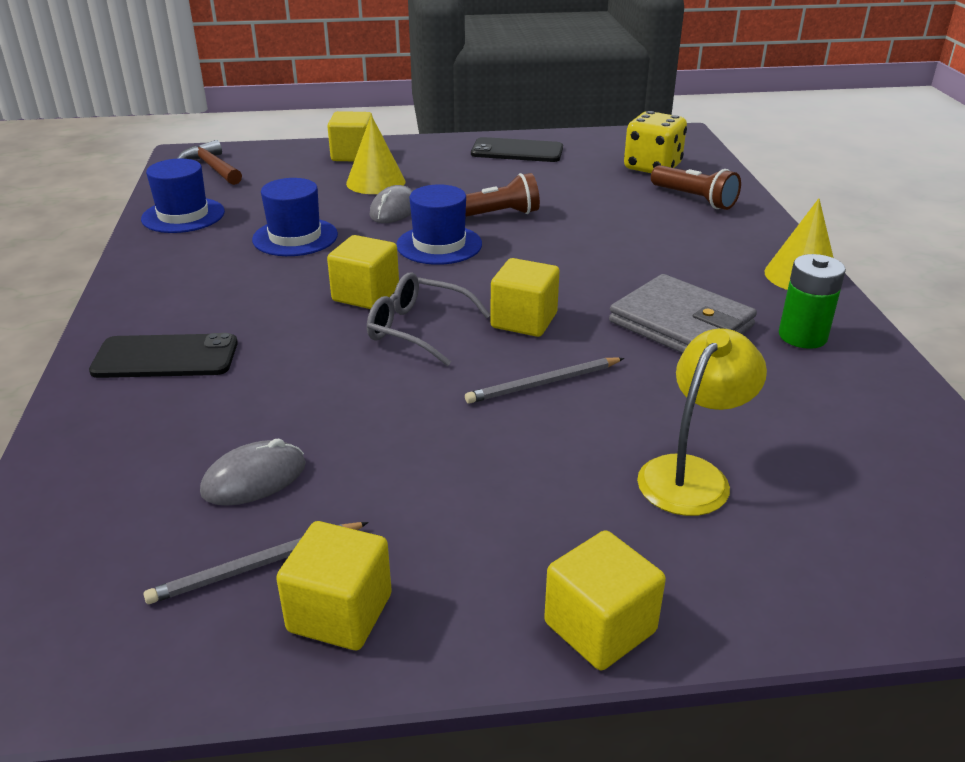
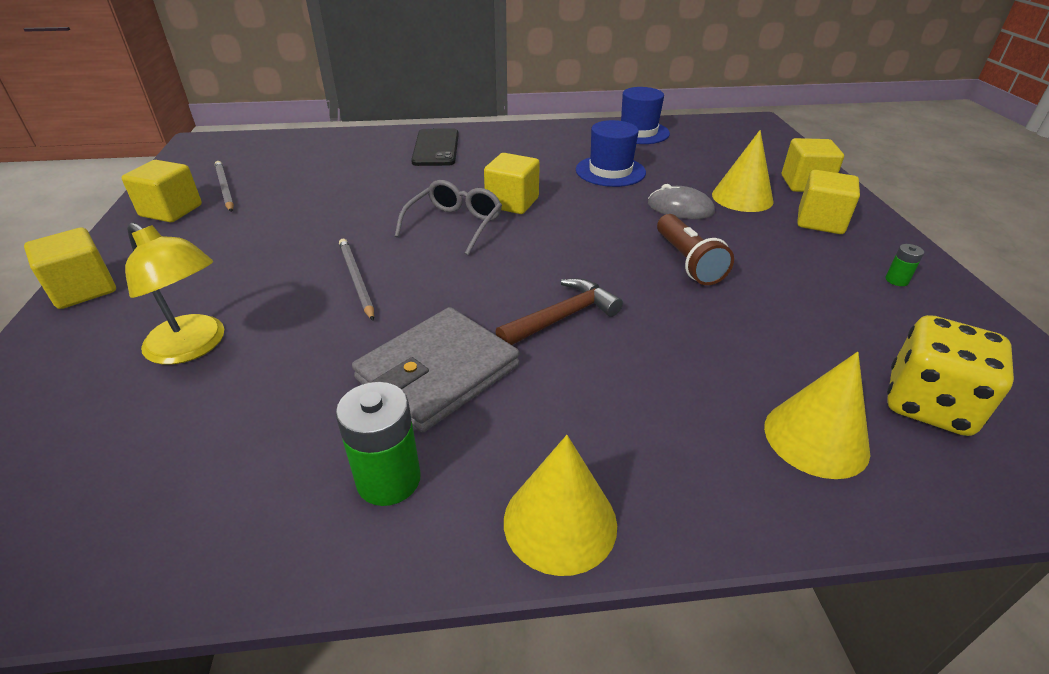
camera: 90 degrees right, 5 degrees up
brown hammer [177,140,242,185] -> brown hammer moved to [495,278,623,345]
grey mouse [200,438,306,506] -> none
blue hat [397,184,482,265] -> none
black phone [471,137,563,162] -> green battery [885,244,924,286]
yellow cube [490,258,560,337] -> yellow cube moved to [797,170,860,234]
brown flashlight [651,165,741,210] -> yellow cone [764,352,870,479]

